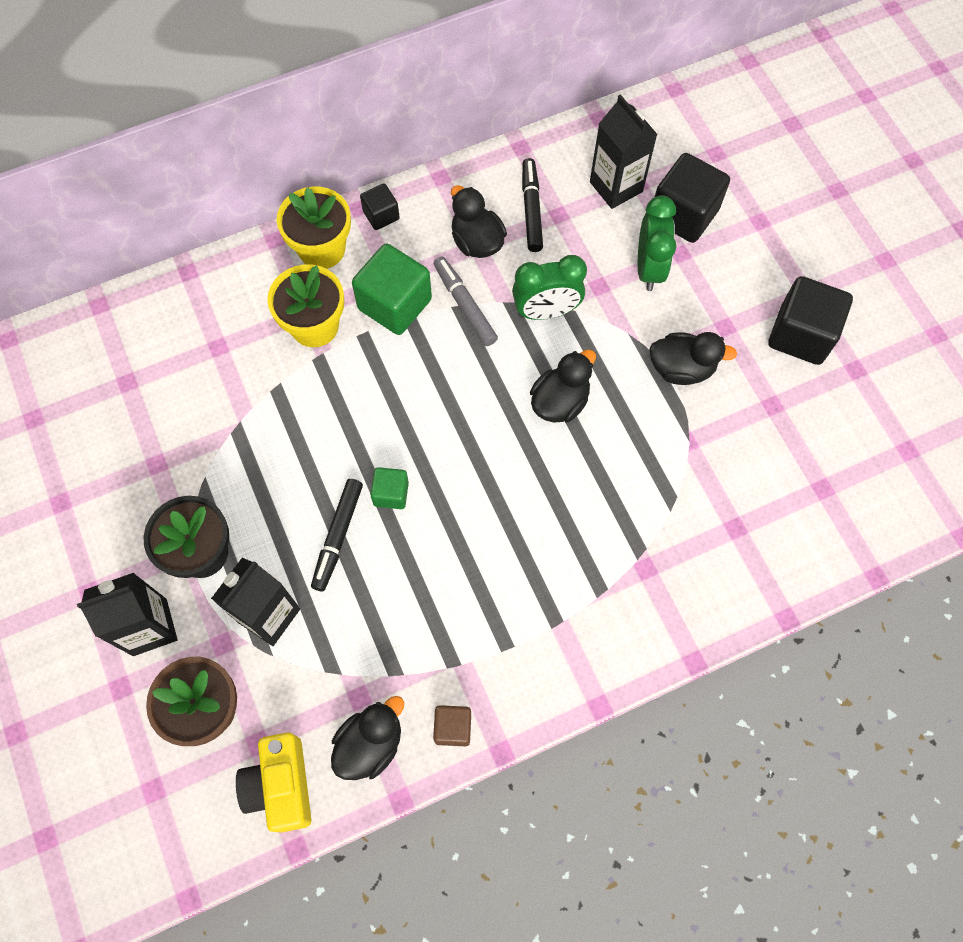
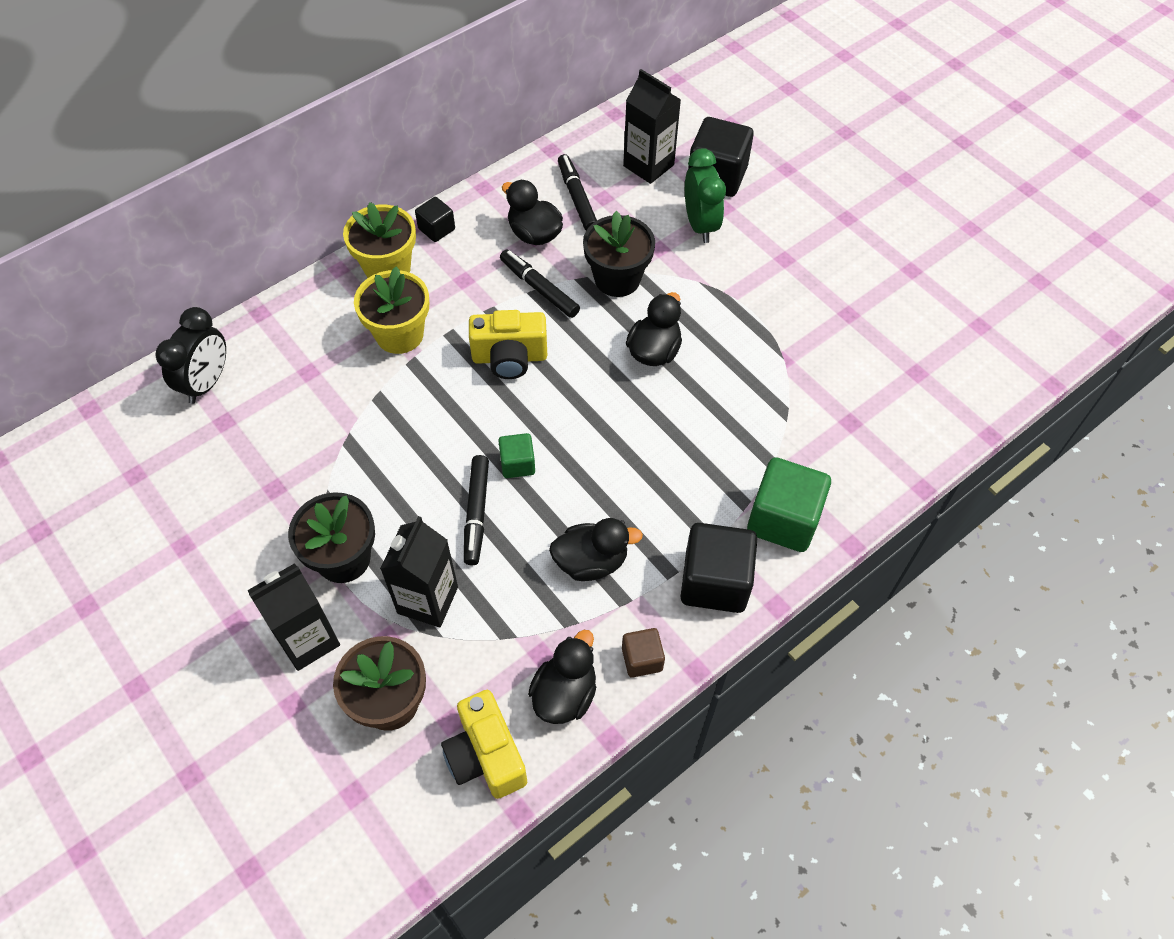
camera: 15 degrees left, 10 degrees down
green cube [352,244,432,335] -> green cube moved to [747,457,831,552]
grey marker [434,257,498,346] -> black marker [500,250,580,318]
green clock [512,255,587,320] -> black flower pot [583,211,655,297]
black duck [649,332,737,385] -> black duck moved to [549,518,643,581]
black cube [768,276,853,365] -> black cube moved to [681,523,757,613]
none -> black clock [155,307,226,404]
none -> yellow camera [469,310,547,379]

